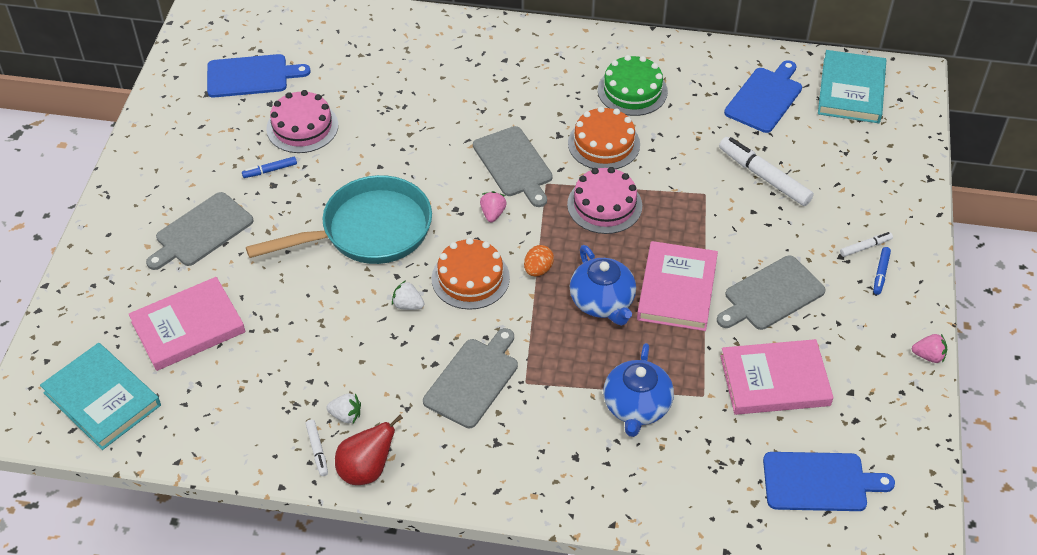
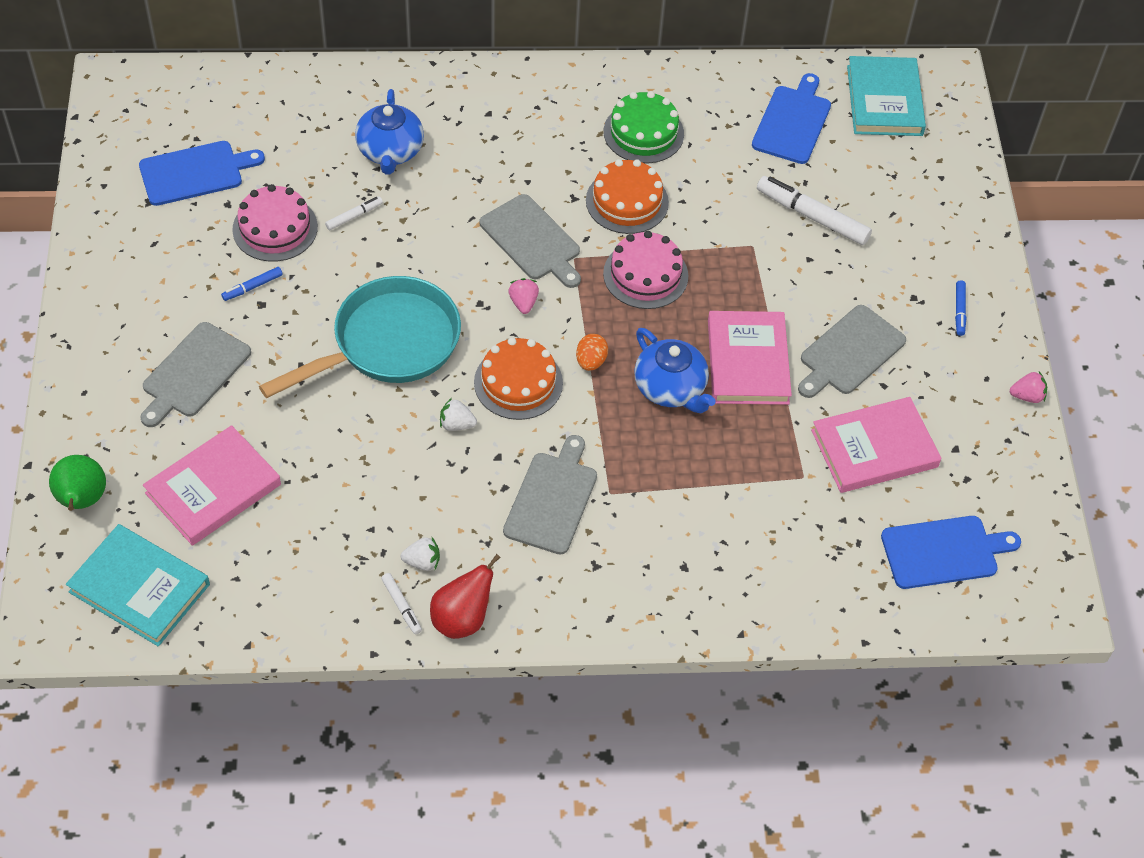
camera: 15 degrees left, 5 degrees up
blue teapot [603,343,674,437] -> blue teapot moved to [355,89,424,175]
white marker [840,232,893,257] -> white marker moved to [325,196,383,230]
none -> green pear [49,455,106,511]

